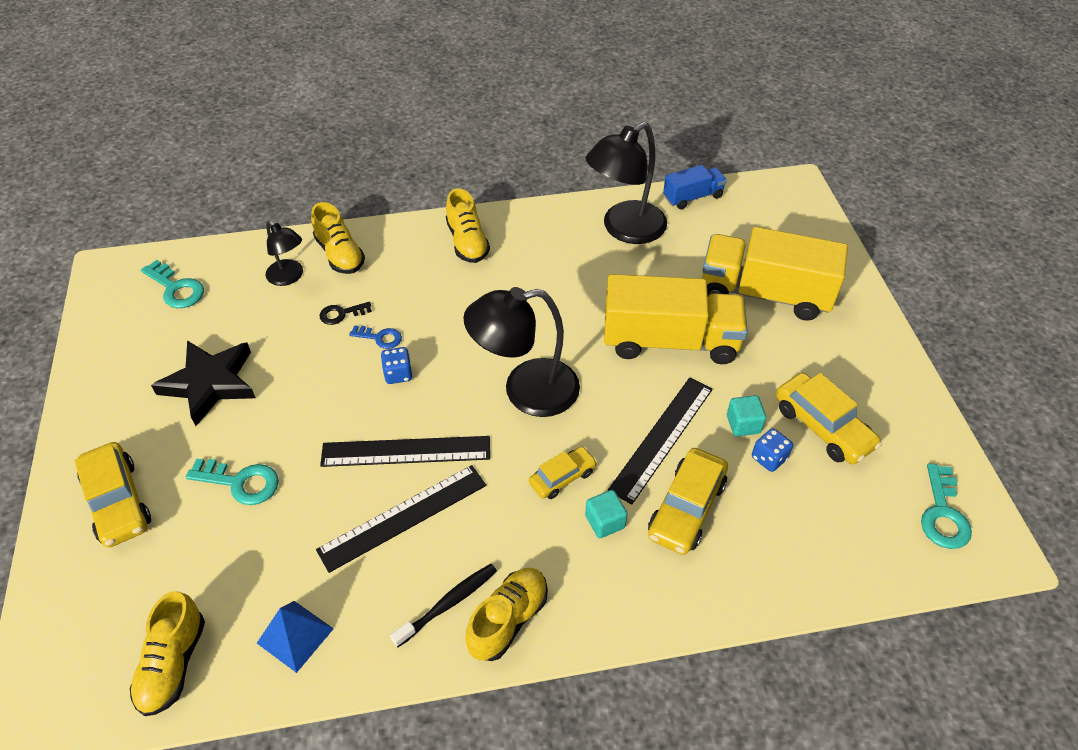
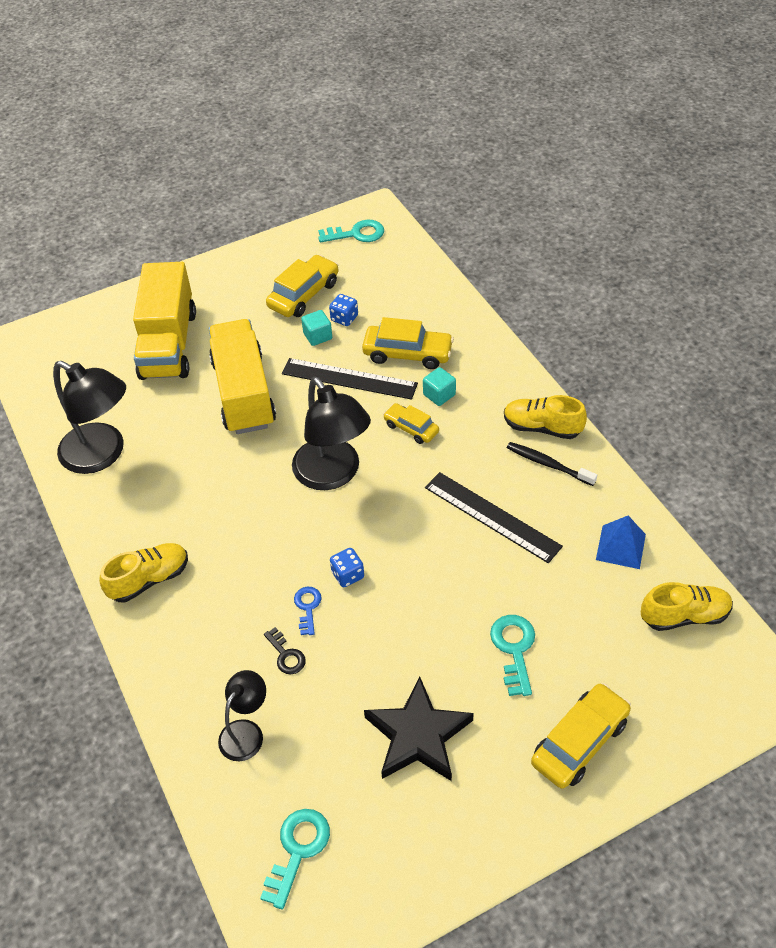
camera: 105 degrees left, 0 degrees up
yellow shoe [311,202,365,274] -> none
black ruler [320,436,490,467] -> none
blue truck [663,165,727,209] -> none

